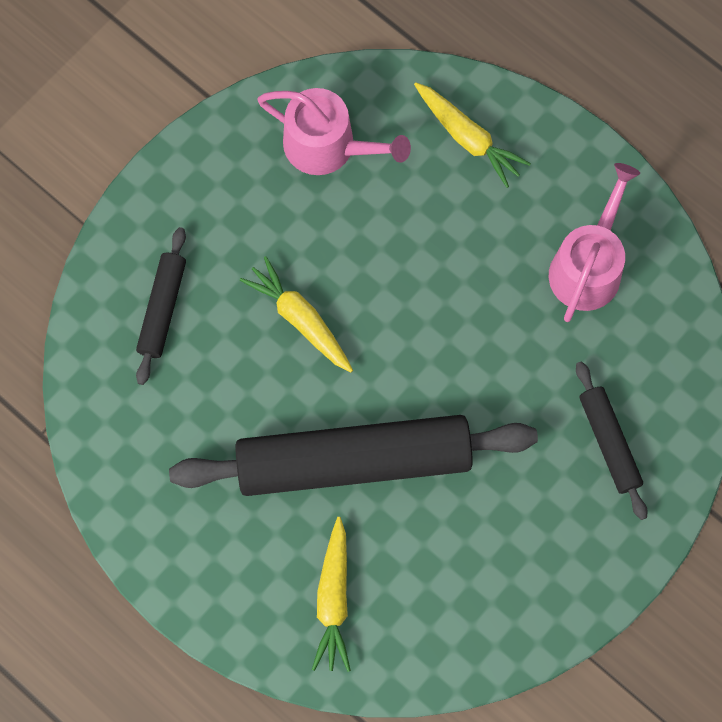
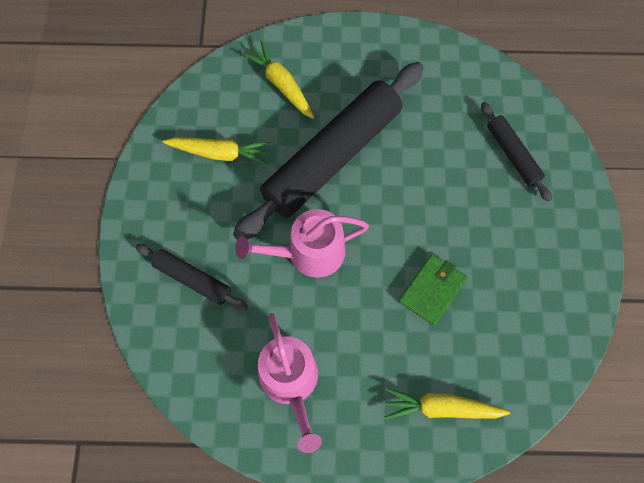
camera: 140 degrees right, 5 degrees down
yellow carrot [240,256,353,372] -> yellow carrot moved to [163,137,271,166]
pink watering can [257,88,411,175] -> pink watering can moved to [235,209,369,278]
none -> green wallet [399,254,467,326]

